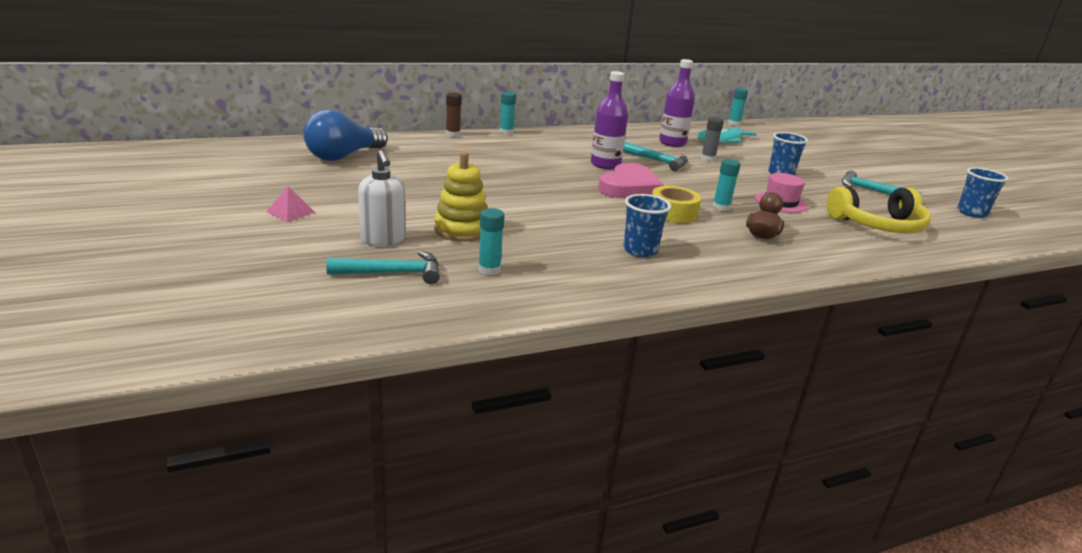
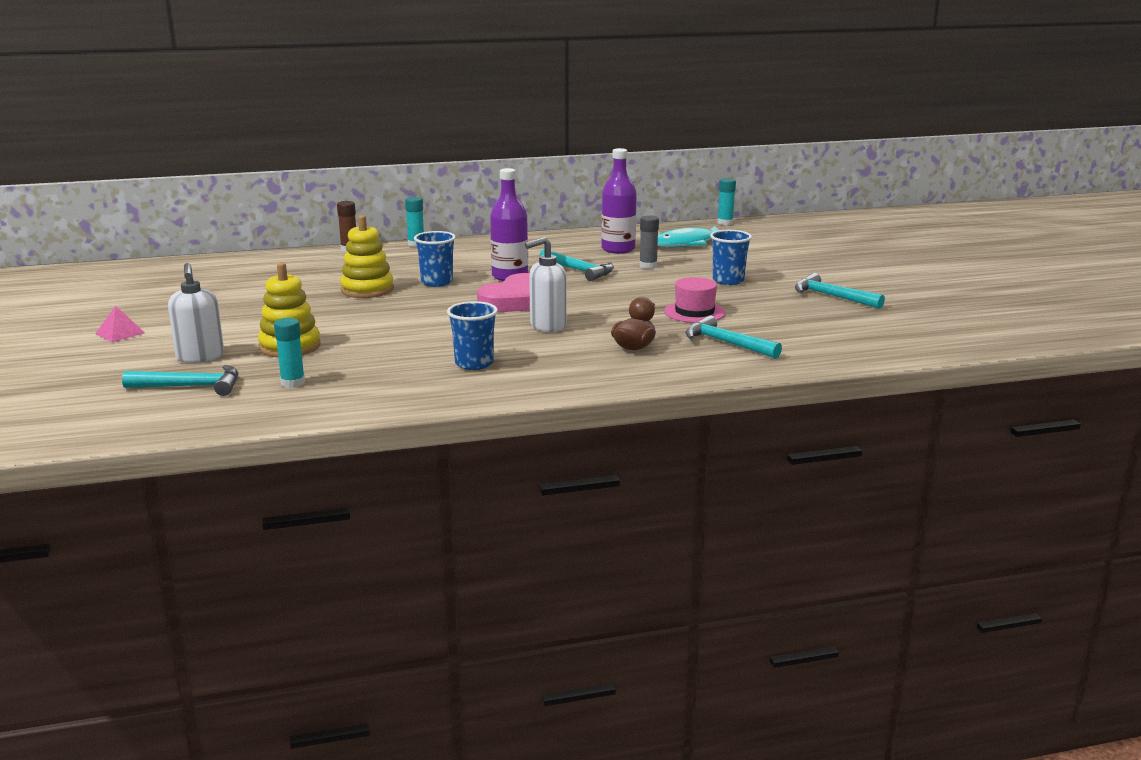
camera: 10 degrees right, 5 degrees down
blue light bulb [303,110,387,161] -> none
yellow tape [652,186,701,223] -> white soap dispenser [525,237,567,332]
turquoise glue stick [712,159,741,211] -> none
yellow headphones [826,187,931,233] -> none
blue cup [957,167,1008,218] -> blue cup moved to [414,231,456,287]
none -> yellow stacking toy [340,215,394,298]
none -> turquoise hammer [686,315,782,359]

